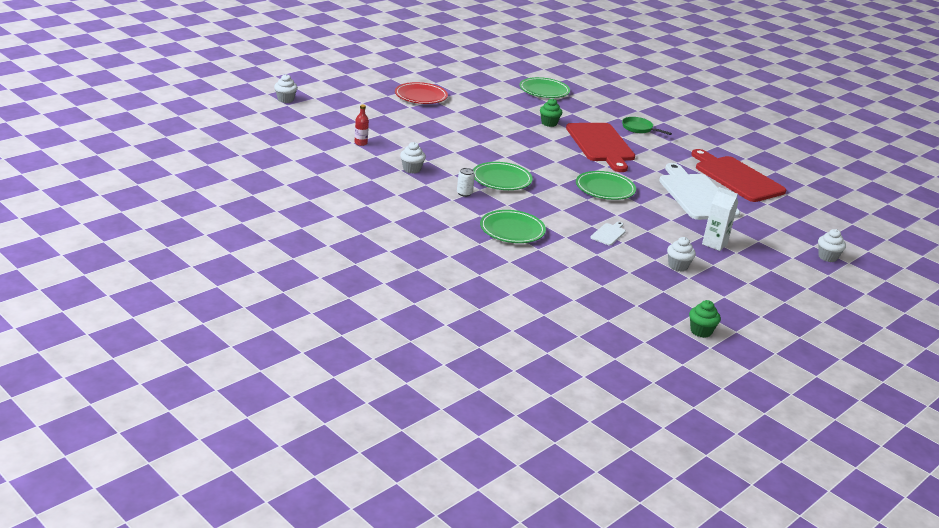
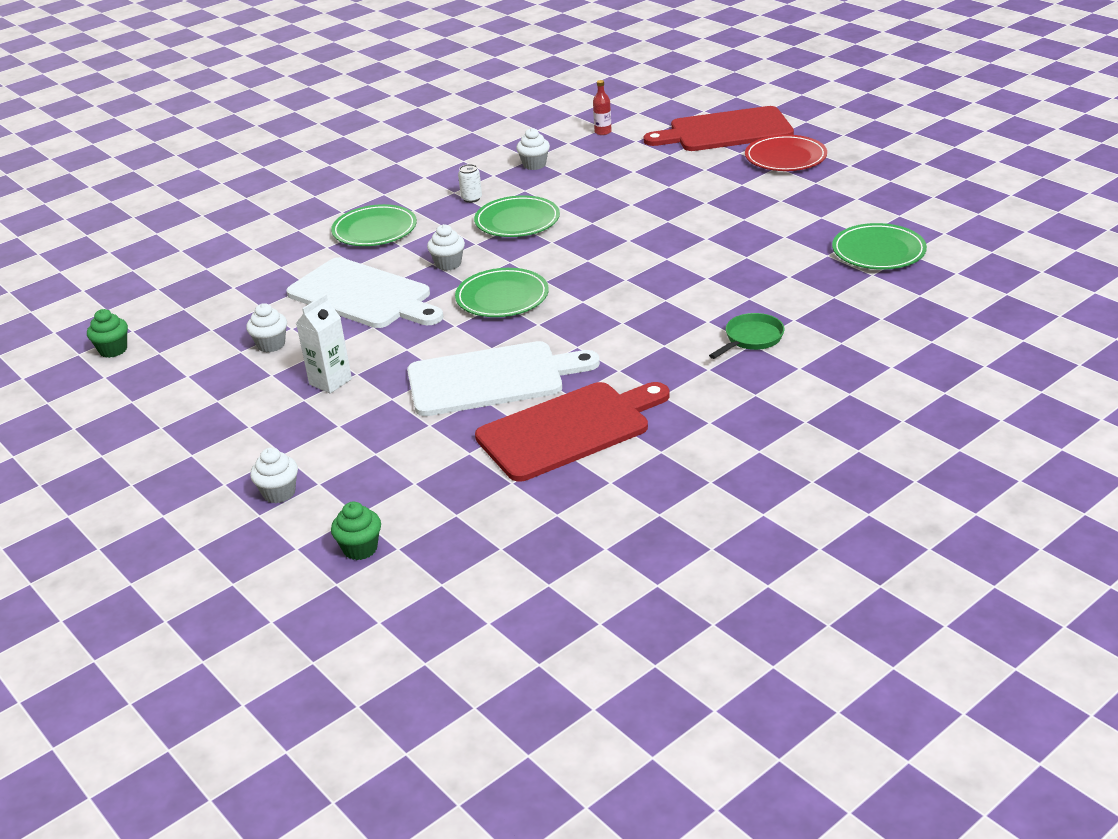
camera: 100 degrees right, 5 degrees up
white cupcake [274,74,298,103] -> white cupcake moved to [427,224,465,271]
green cupcake [540,98,562,127] -> green cupcake moved to [331,502,381,560]
red cutting board [566,123,635,172] -> red cutting board moved to [643,106,794,151]
white cutting board [590,222,626,245] -> white cutting board [286,257,443,328], size x2.47

